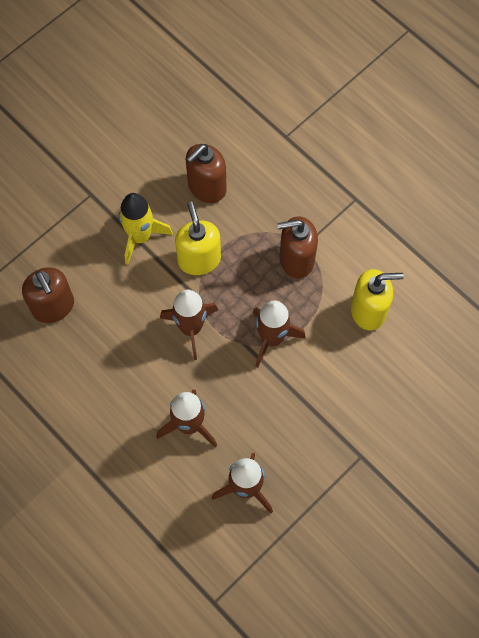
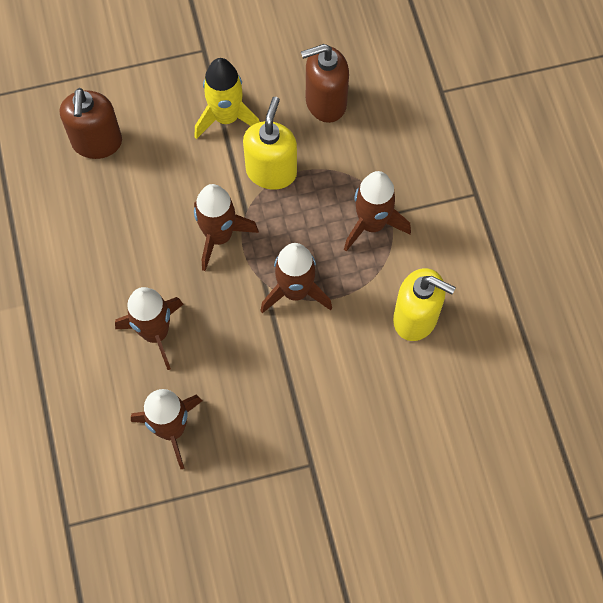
camera: 30 degrees right, 0 degrees up
brown soap dispenser [277,217,318,278] -> brown rocket [344,171,411,252]

